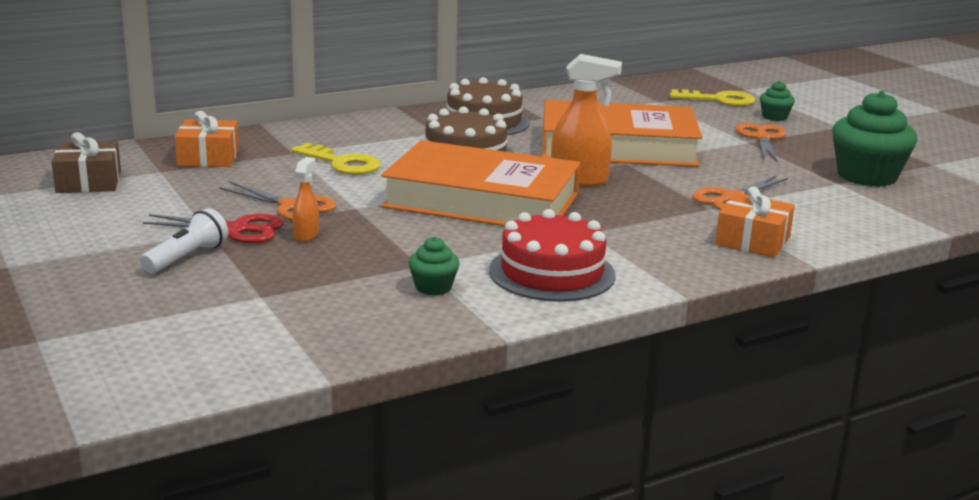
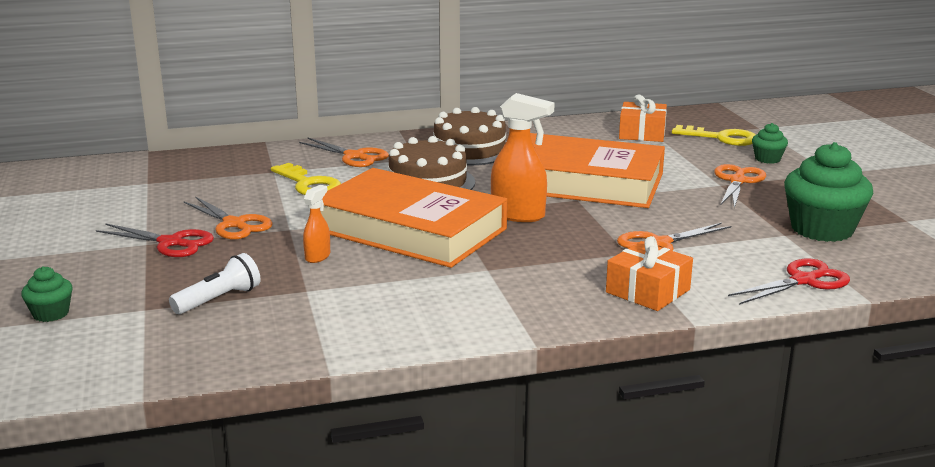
camera: 15 degrees right, 0 degrees up
brown gift [52,132,121,193] -> none
white flashlight [140,208,228,273] -> white flashlight moved to [169,253,261,314]
orange gift [174,111,239,167] -> orange gift moved to [619,95,667,142]
orange spray bottle [293,157,319,242] -> orange spray bottle moved to [303,185,330,263]
green cupcake [408,237,459,296] -> green cupcake moved to [21,266,73,322]
red cake [489,209,616,302] -> none
none -> orange scissors [299,138,389,167]
none -> red scissors [728,258,850,305]

